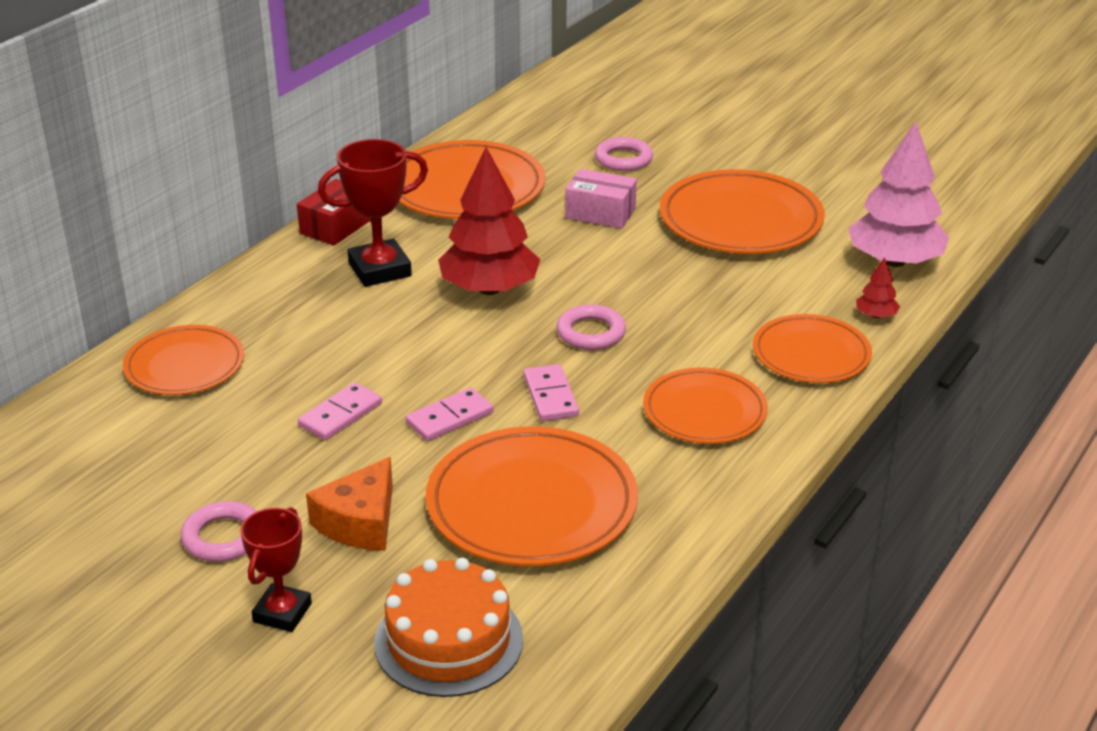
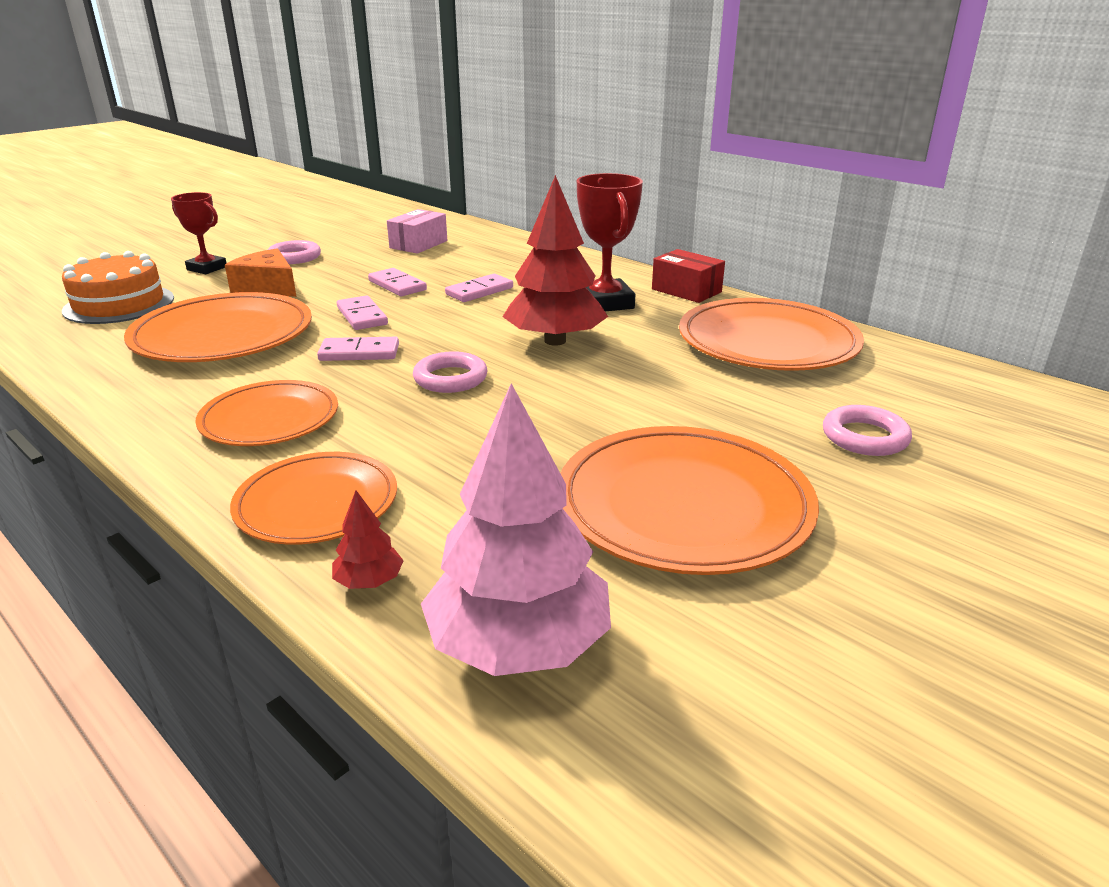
camera: 100 degrees right, 5 degrees down
orange plate [123,325,244,395] -> none
pink box [565,169,637,228] -> pink box moved to [387,209,447,254]
none -> pink domino [445,274,513,302]

